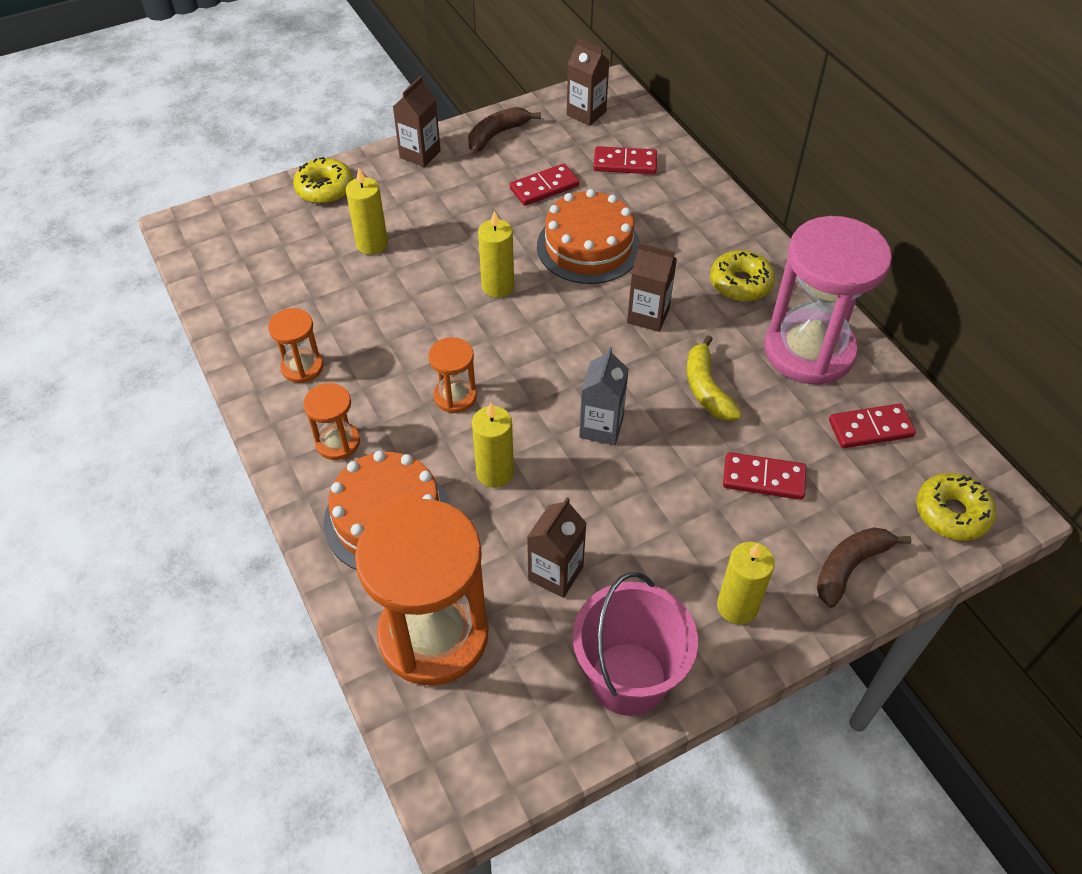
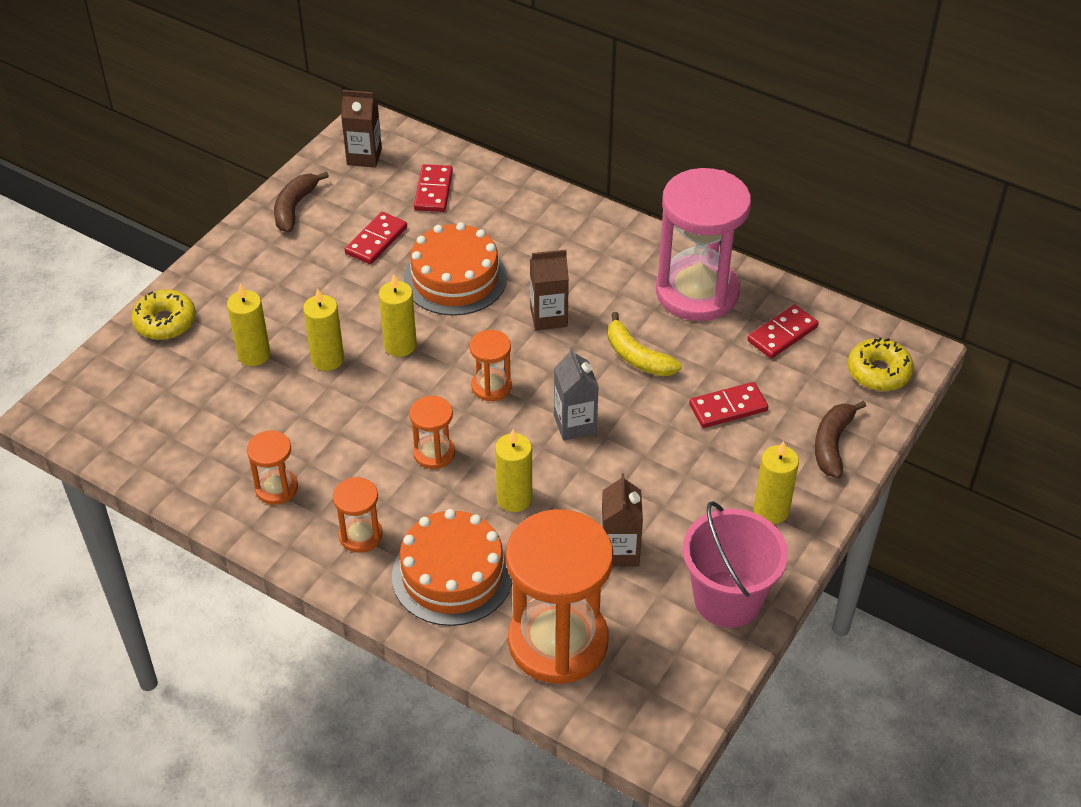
camera: 30 degrees left, 5 degrees down
brown carton [393,76,441,167] -> none
red domino [593,146,657,174] -> red domino turned 60 degrees counterclockwise [414,164,453,212]
yellow donut [710,250,775,301] -> none
none -> yellow candle [303,288,344,371]
none -> orange hourglass [470,330,512,401]

